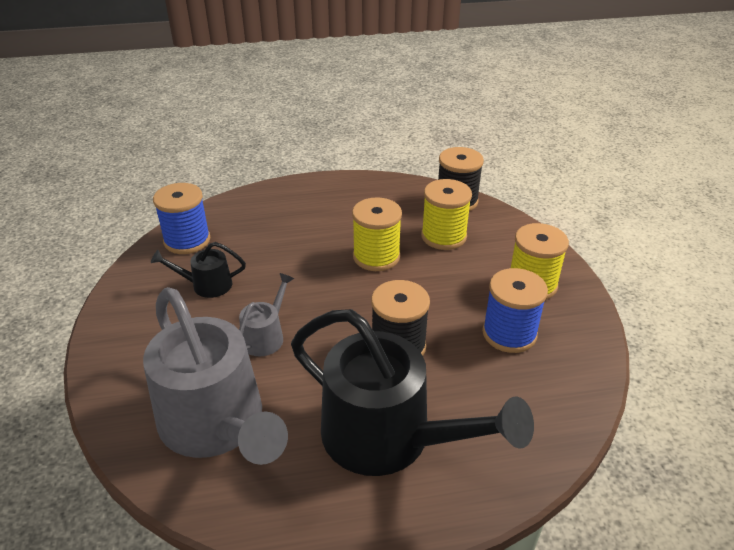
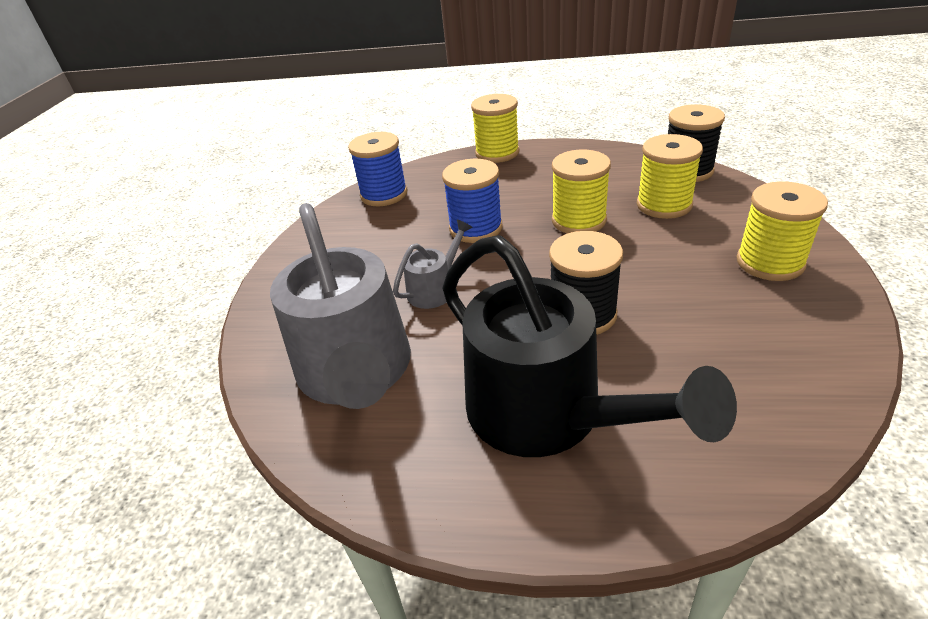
camera: 20 degrees right, 0 degrees up
black watering can [151,242,246,298] -> none
blue spool [482,268,548,353] -> blue spool moved to [442,159,503,243]
none -> yellow spool [471,94,519,163]

